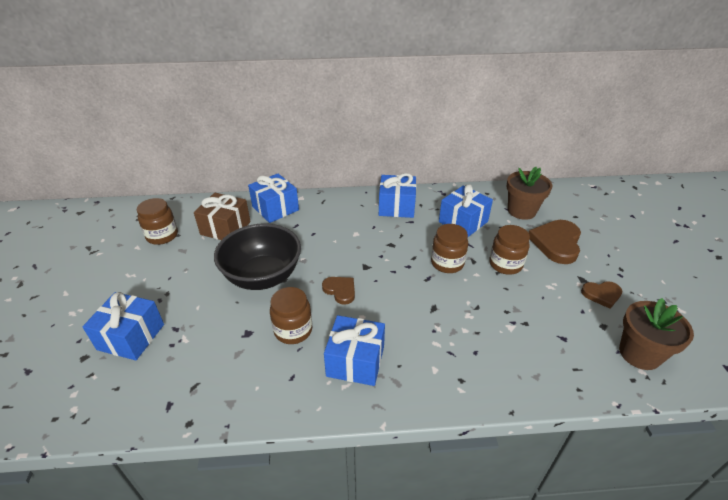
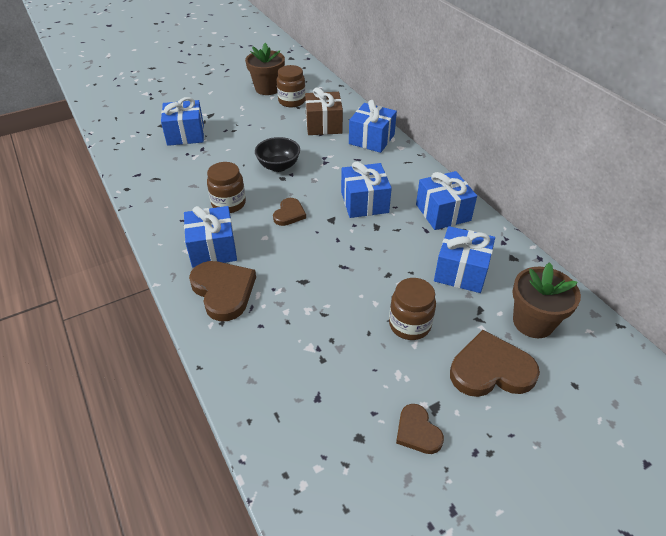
camera: 65 degrees right, 5 degrees up
black bowl [214,223,301,290] -> black bowl [255,137,300,172], size x0.59
brown jar [431,224,468,273] -> none
brown flower pot [619,298,694,370] -> brown flower pot moved to [245,43,285,95]
none -> brown heart [189,261,256,321]
none -> blue gift [341,161,392,218]

